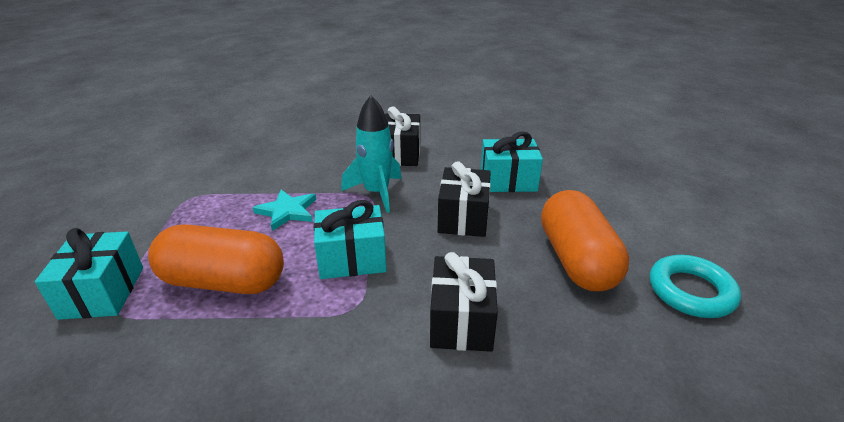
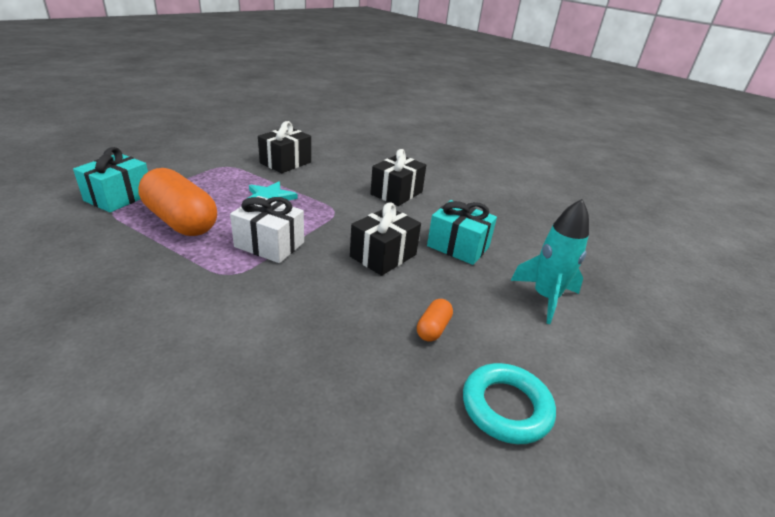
camera: 30 degrees right, 0 degrees up
turquoise gift [314,200,387,279] -> white gift [230,196,304,263]
turquoise rocket [341,95,402,213] -> turquoise rocket moved to [510,199,589,324]
black gift [430,252,498,352] -> black gift moved to [258,121,311,173]
orange capsule [541,190,629,291] -> orange capsule [417,299,453,342], size x0.43

